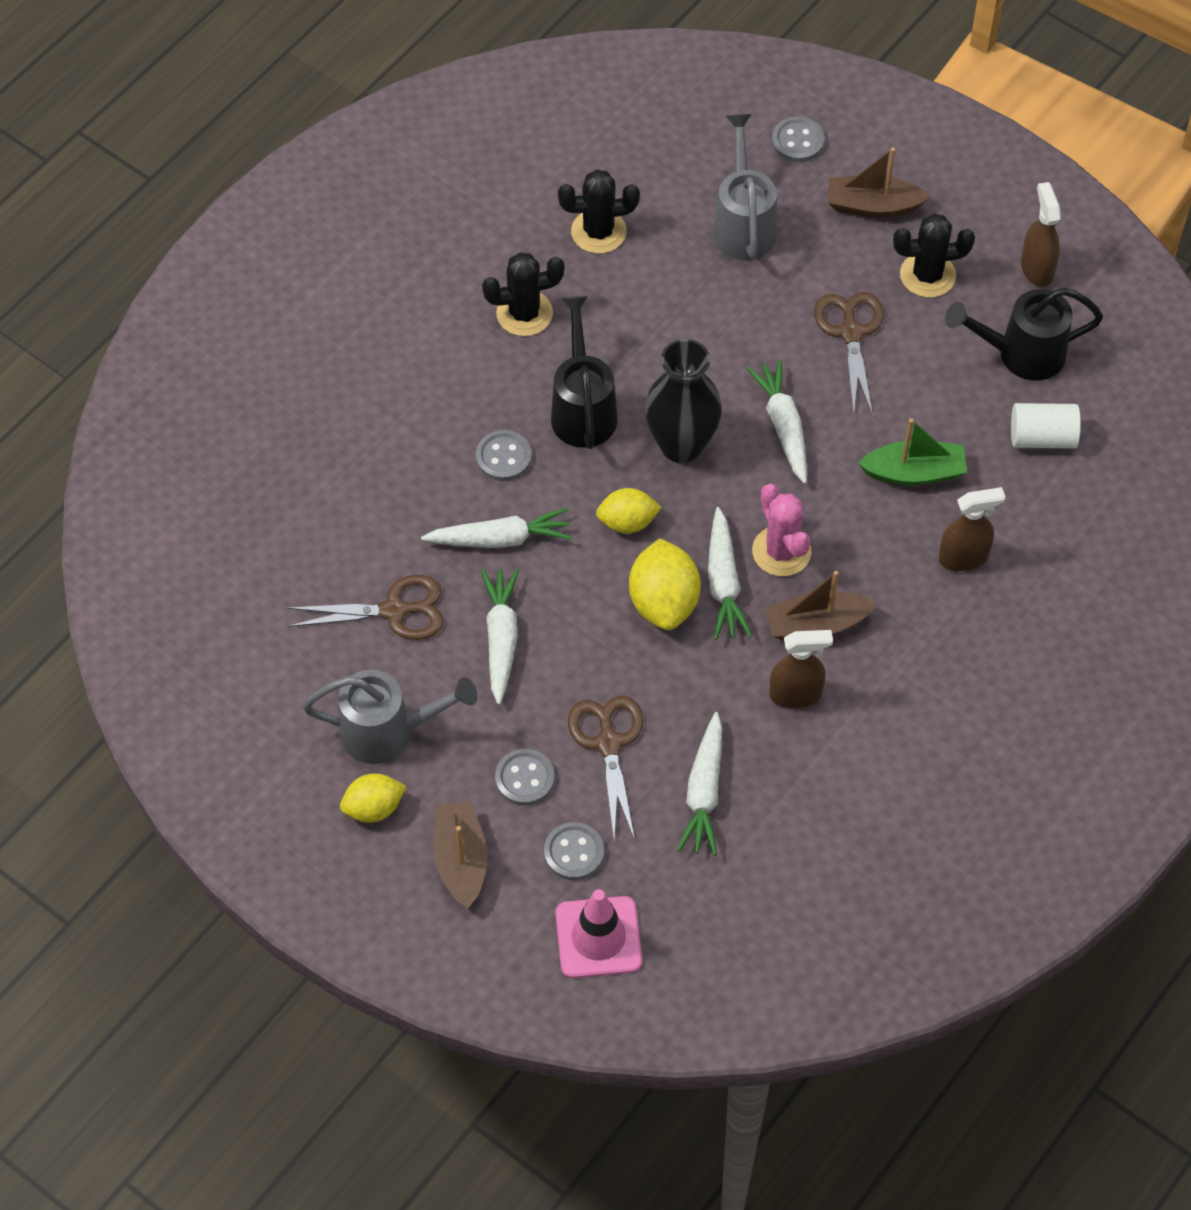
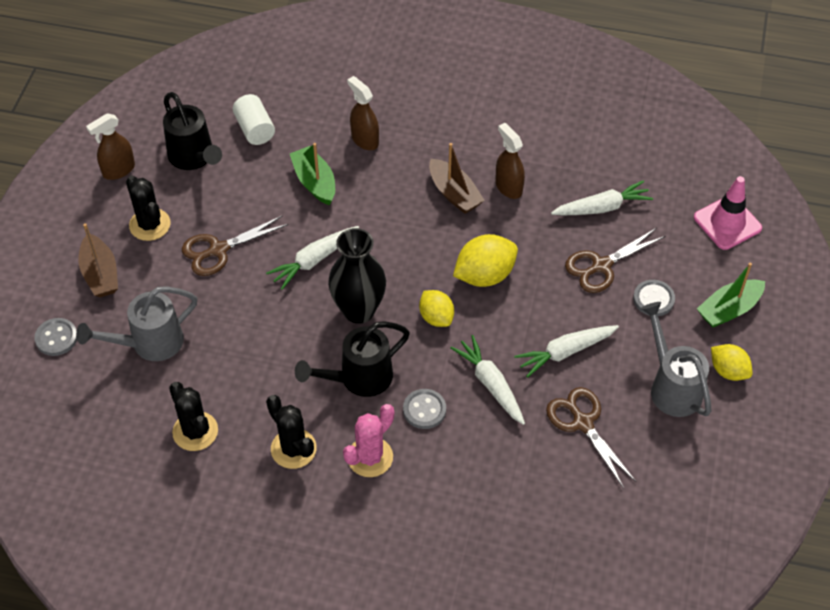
camera: 115 degrees left, 5 degrees down
brown boat [433,801,487,908] -> green boat [697,262,765,328]
grey button [544,822,604,880] -> none
white carrot [708,507,752,640] -> none
pink cactus [752,484,812,576] -> pink cactus moved to [343,404,394,477]

